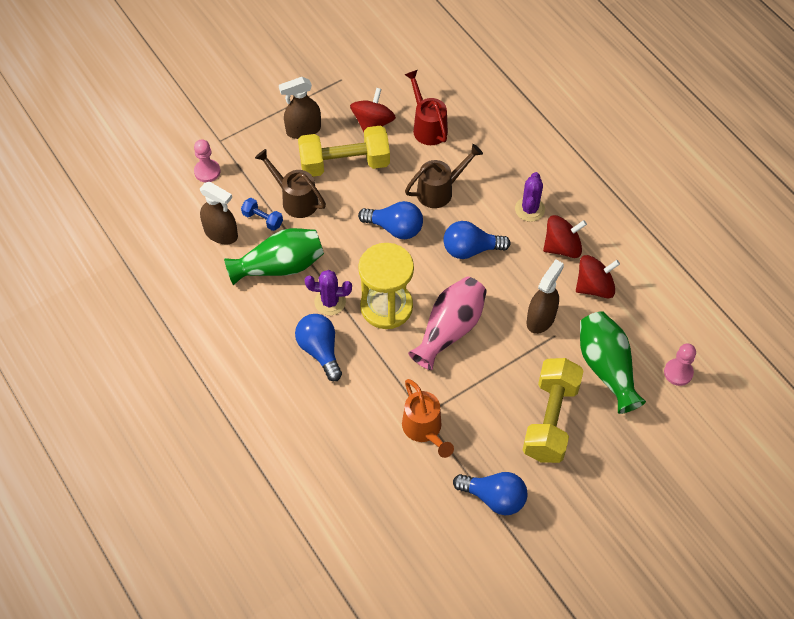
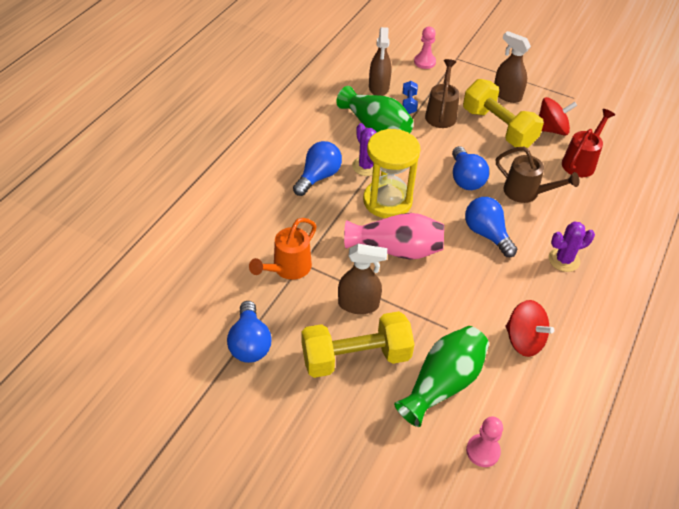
camera: 60 degrees right, 10 degrees down
brown spray bottle [527,259,564,334] -> brown spray bottle moved to [338,244,387,314]
red spinning top [543,215,587,258] -> none

